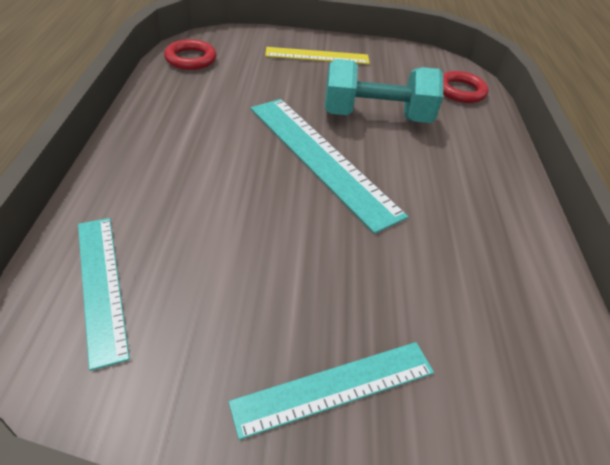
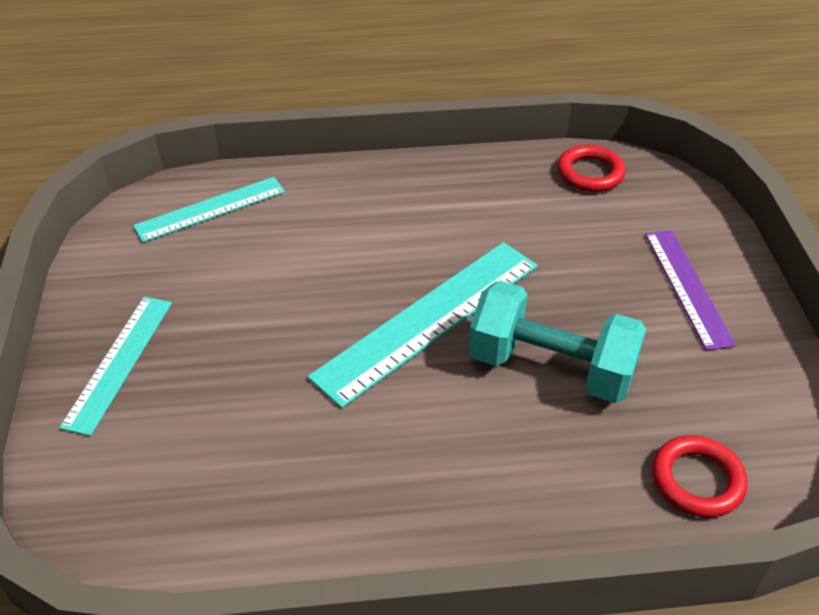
camera: 85 degrees right, 0 degrees up
turquoise ruler [229,342,434,440] -> turquoise ruler turned 45 degrees clockwise [59,297,172,436]
yellow ruler [265,47,370,64] -> purple ruler [645,230,736,350]
turquoise dumbbell [325,59,443,123] -> turquoise dumbbell turned 60 degrees counterclockwise [468,281,646,403]

